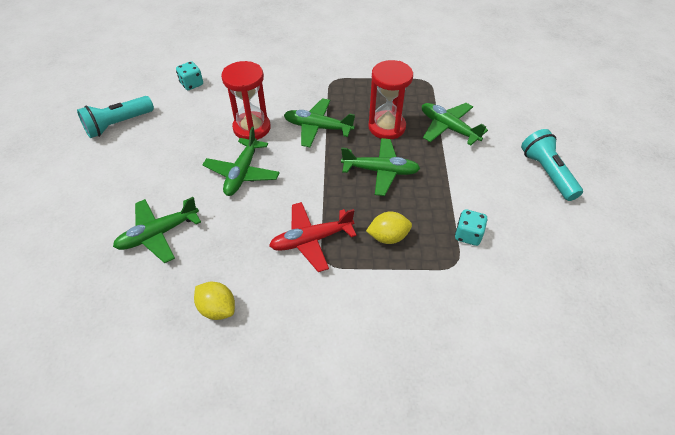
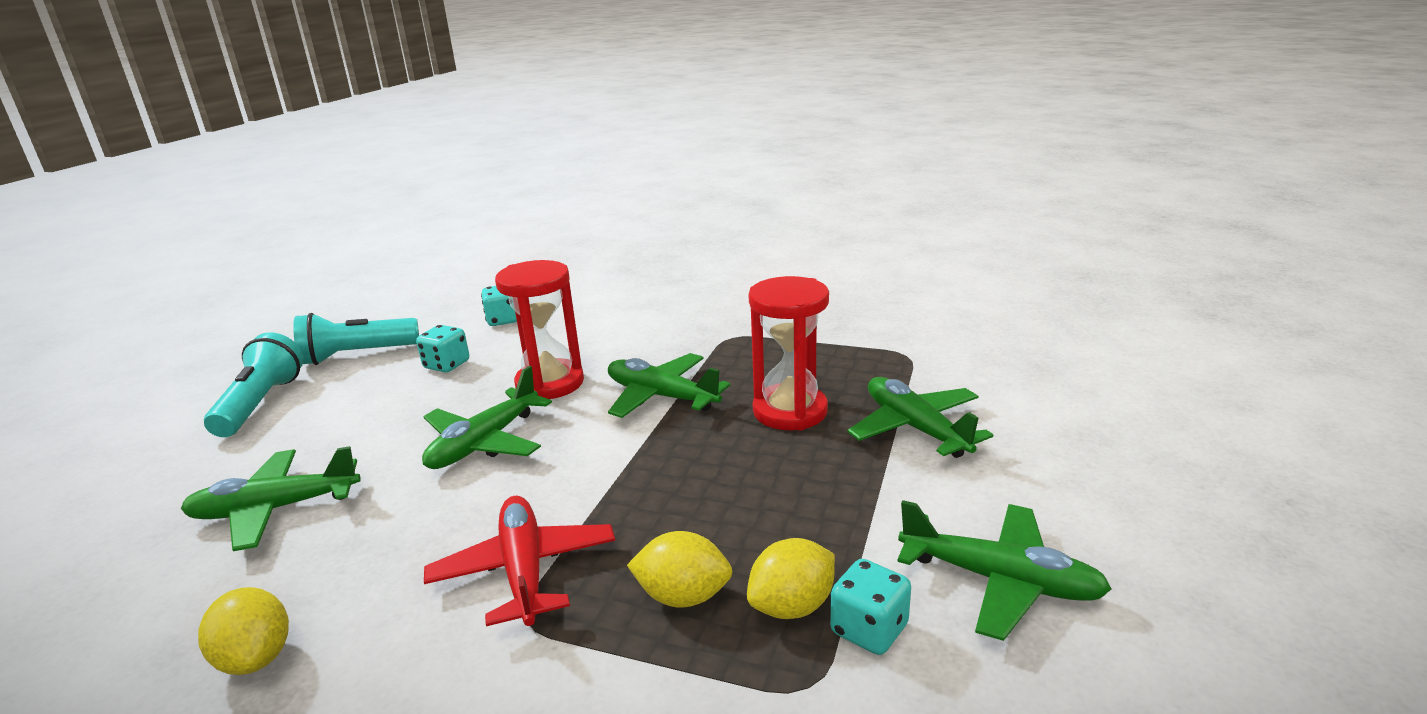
camera: 20 degrees right, 25 degrees down
red plane [269,202,357,272] -> red plane turned 75 degrees clockwise [424,496,615,626]
green plane [341,138,420,196] -> green plane moved to [897,500,1112,641]
turquoise flashlight [521,129,583,201] -> turquoise flashlight moved to [204,332,304,437]
none -> turquoise dice [416,325,469,372]
none -> yellow lemon [747,538,835,619]

